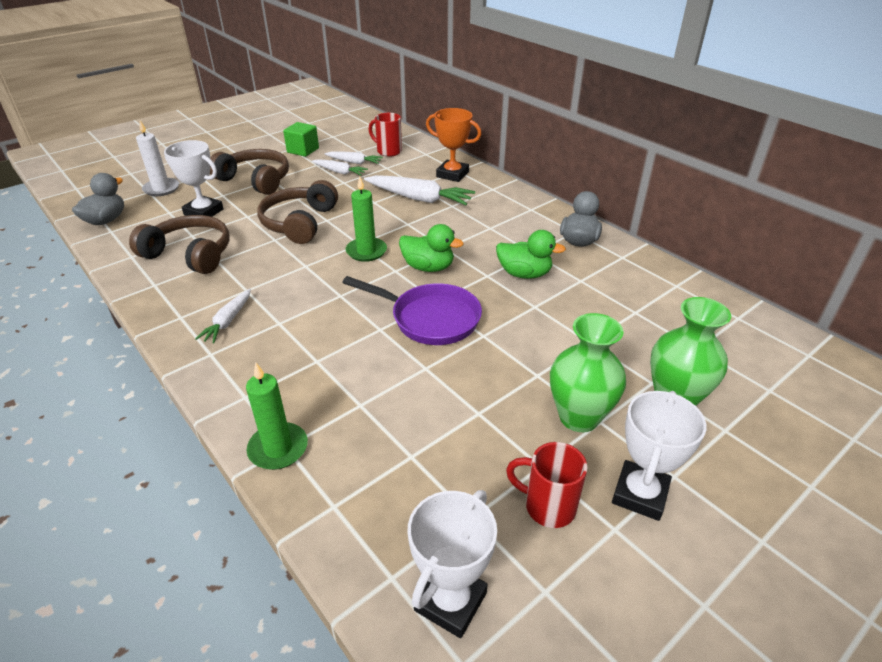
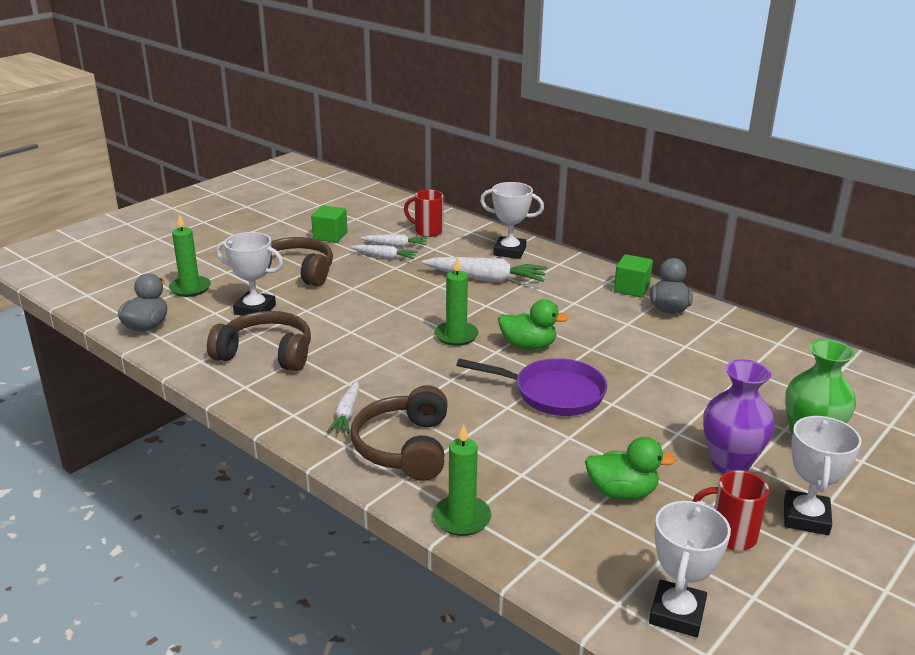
camera: 10 degrees left, 10 degrees down
white candle [136,121,179,196] -> green candle [169,214,211,297]
brown headphones [257,180,338,244] -> brown headphones moved to [351,385,448,481]
orange trophy [426,108,482,182] -> white trophy [480,182,544,259]
green duck [496,230,566,279] -> green duck moved to [585,437,676,500]
green vase [550,313,626,432] -> purple vase [703,359,775,474]
none -> green cube [614,254,653,297]

